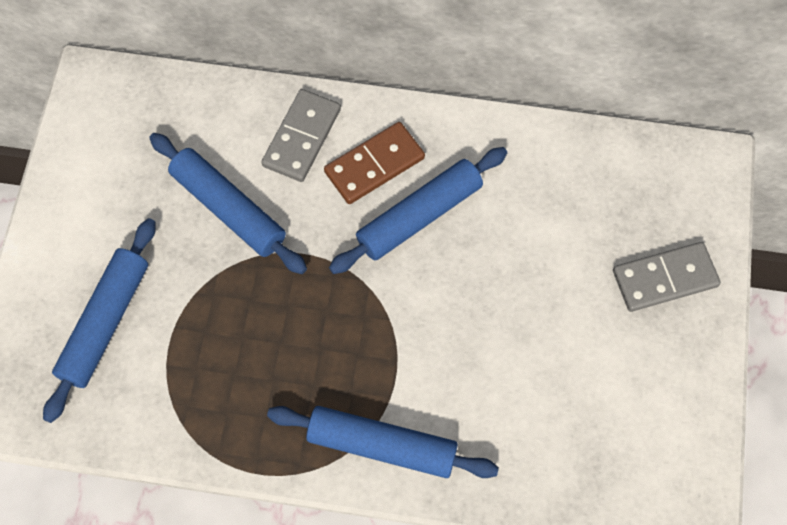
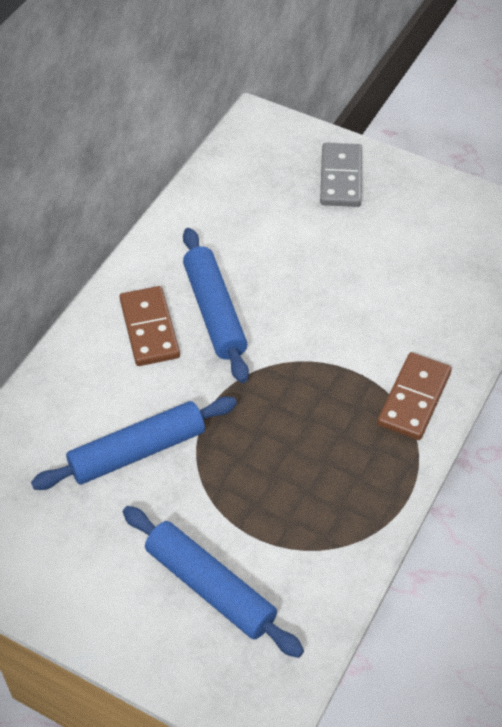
camera: 70 degrees left, 15 degrees down
grey domino [261,89,341,182] -> none
blue rolling pin [267,406,499,478] -> brown domino [377,352,452,440]

